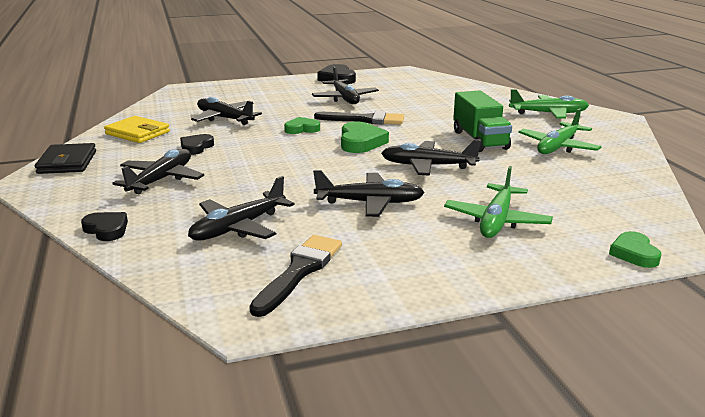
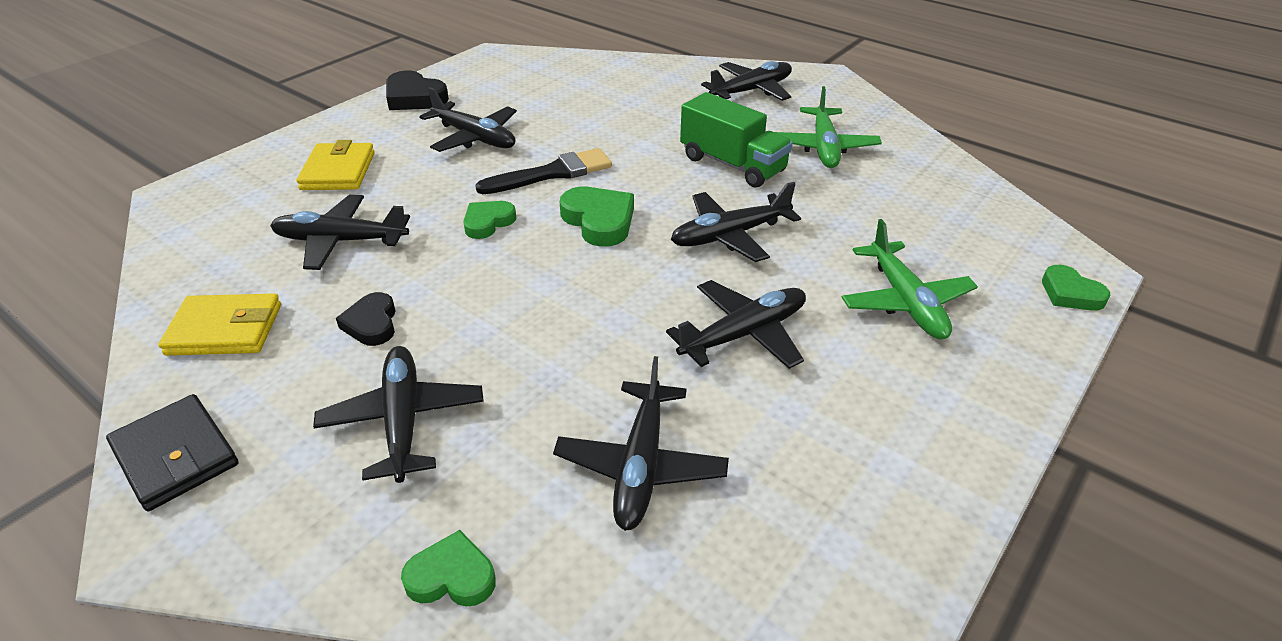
camera: 35 degrees left, 15 degrees up
black heart [81,212,128,241] -> green heart [401,530,496,607]
black brush [249,235,342,317] -> none
green plane [509,89,589,118] -> black plane [701,61,792,101]
none -> yellow wallet [296,140,375,190]

